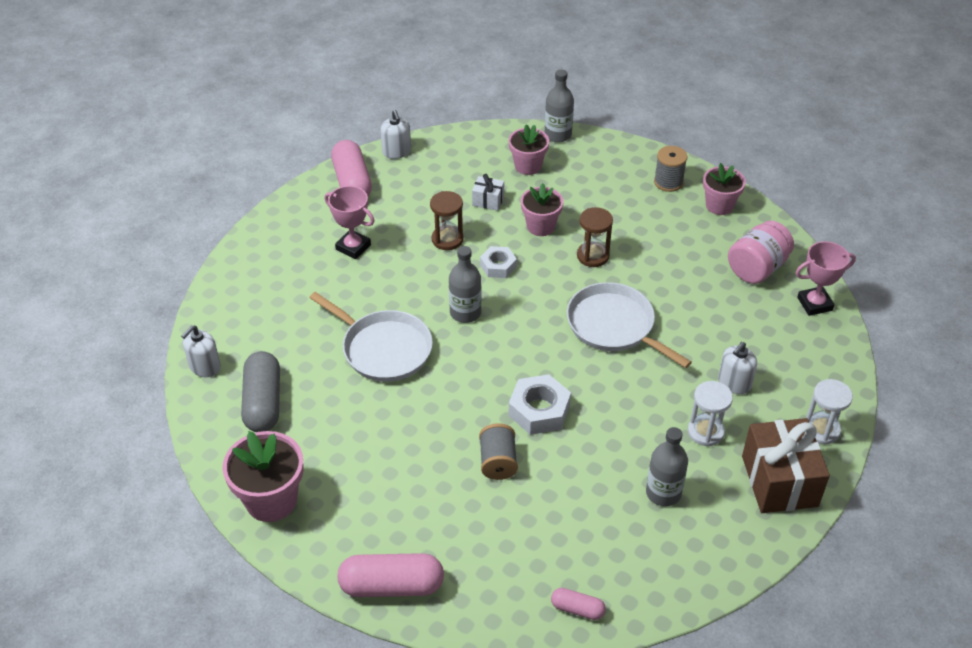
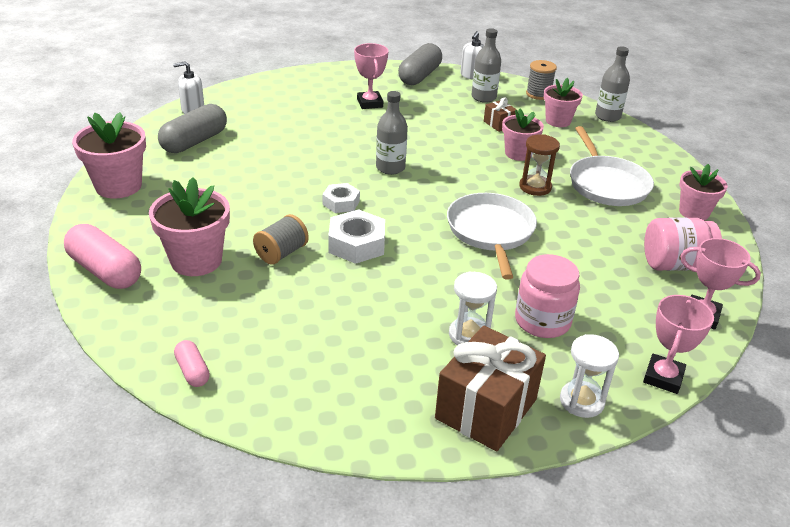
camera: 40 degrees right, 10 degrees down
white pan [309,292,433,382] -> white pan moved to [570,126,654,206]
pink capsule [331,140,372,196] -> grey capsule [398,43,442,85]
brown hourglass [430,191,464,250] -> none
white gift [472,174,504,211] -> brown gift [484,97,518,132]
white nut [480,246,517,278] -> white nut moved to [322,183,360,213]
grey bottle [646,427,688,506] -> grey bottle moved to [472,28,501,103]
grey spool [654,146,687,192] -> grey spool moved to [526,60,557,100]
white soap dispenser [718,342,757,394] -> pink jar [515,254,580,338]
none -> pink flower pot [149,177,230,276]
none -> pink trophy [643,295,714,394]

